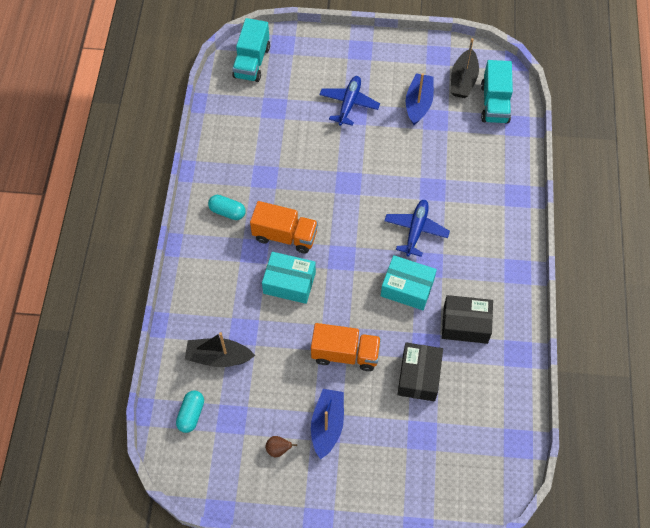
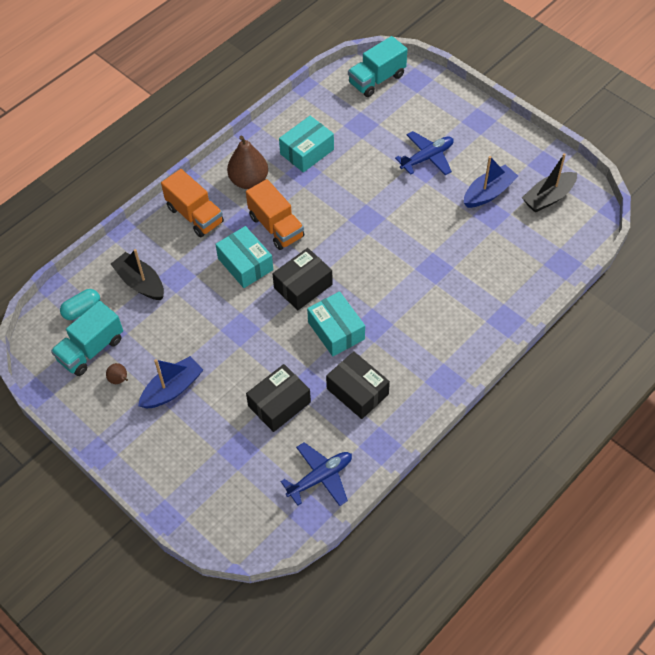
camera: 40 degrees right, 5 degrees down
turquoise capsule [208,195,246,220] -> brown pear [227,136,268,189]
orange truck [311,323,381,371] -> orange truck moved to [161,169,224,237]
blue plane [384,200,450,257] -> blue plane moved to [281,442,352,506]
turquoise truck [481,60,513,124] -> turquoise truck moved to [51,301,123,376]
none -> black box [272,248,333,310]
none -> turquoise box [279,116,334,172]

